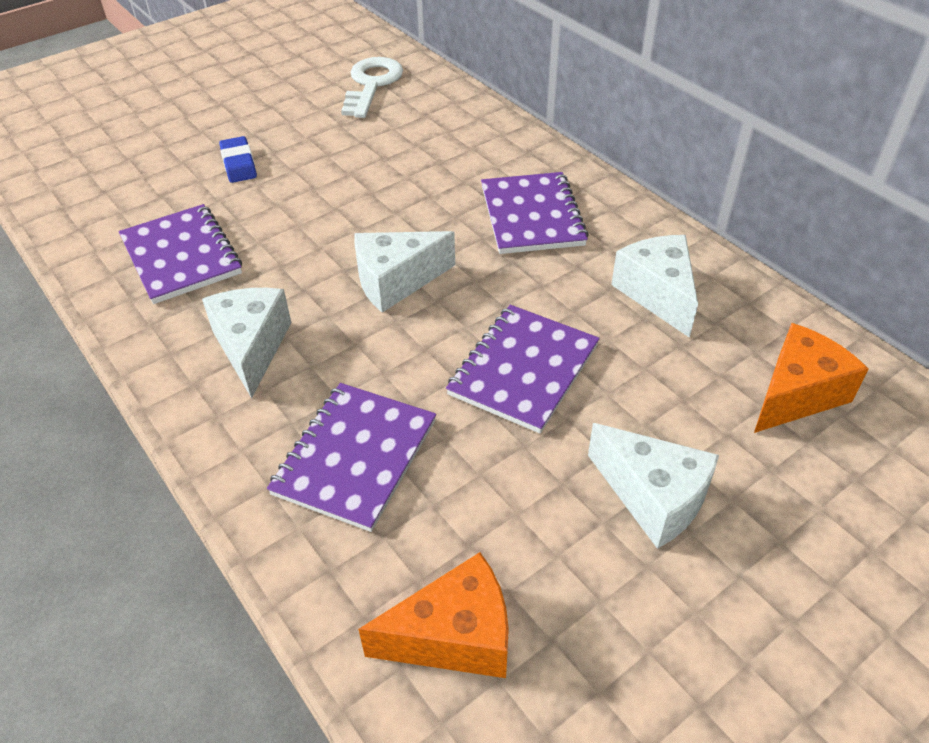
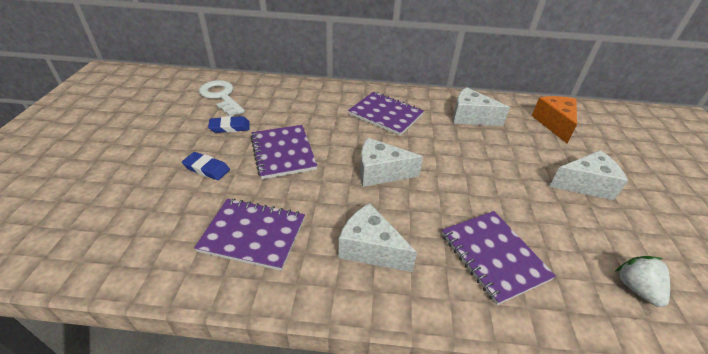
camera: 50 degrees left, 5 degrees down
white cheese [354,231,455,313] -> white cheese turned 75 degrees clockwise [360,138,423,187]
orange cheese [358,552,509,678] -> white strawberry [615,256,670,307]
purple notebook [446,305,600,433] -> purple notebook moved to [250,125,317,179]
none -> blue eraser [208,116,250,133]

